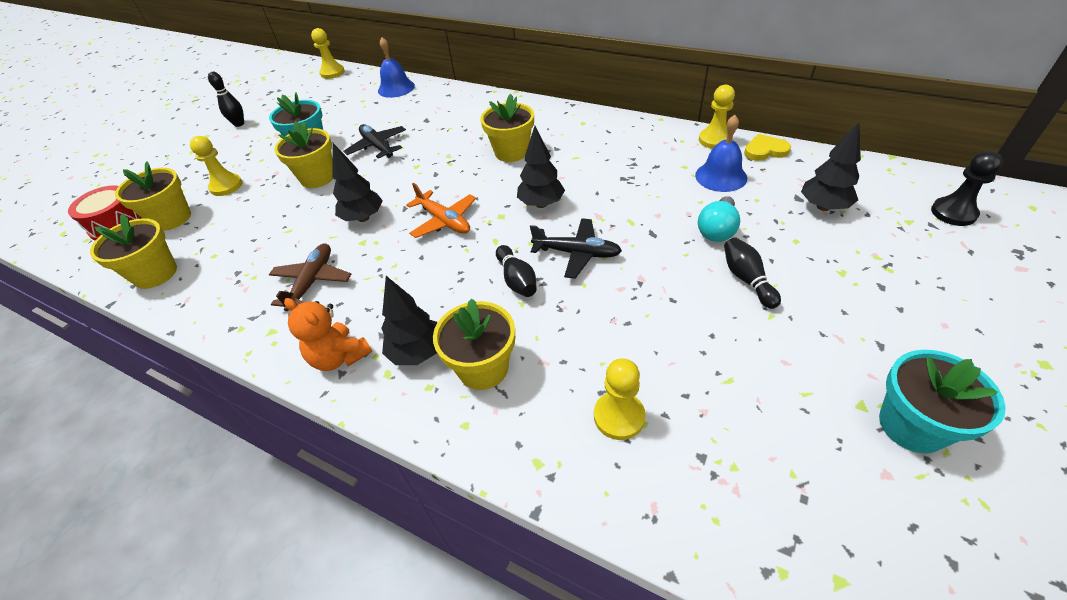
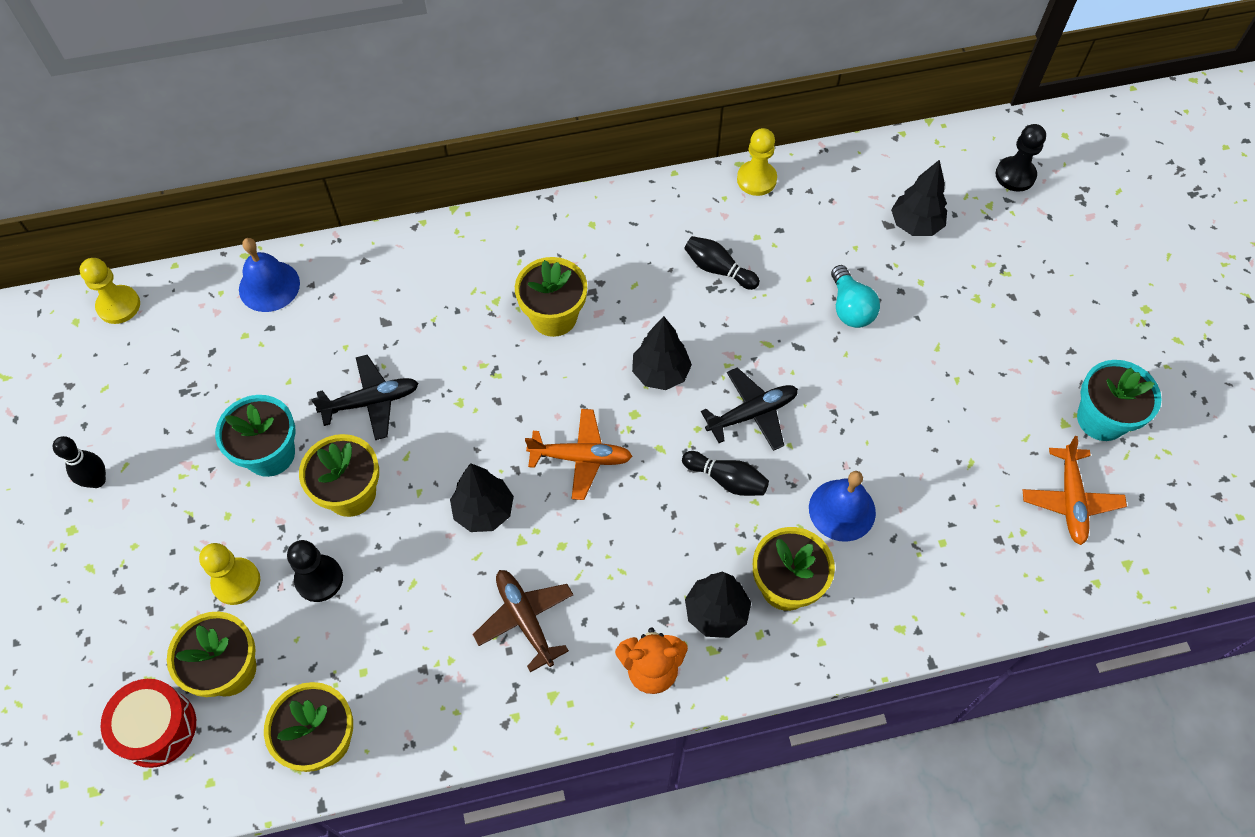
camera: 45 degrees left, 15 degrees up
black plane [343,124,406,159] -> black plane turned 150 degrees clockwise [311,355,419,440]
yellow pawn [594,358,645,440] -> none
blue bell [695,115,747,192] -> blue bell moved to [809,471,876,542]
black bowling pin [724,238,781,309] -> black bowling pin moved to [684,236,760,290]
yellow heart [744,134,791,161] -> none
none -> black pawn [287,540,343,602]
none -> orange plane [1022,436,1127,545]

